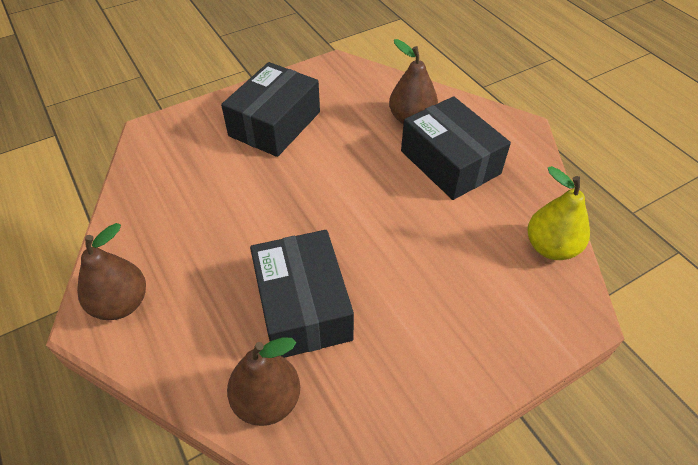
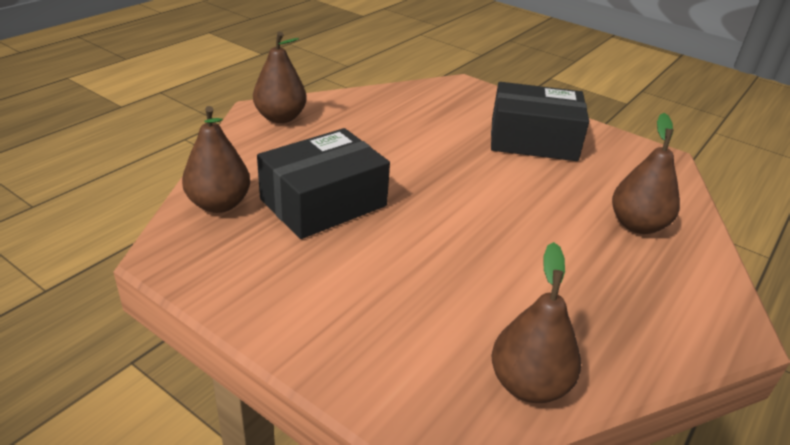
camera: 65 degrees right, 15 degrees down
black box [401,96,511,200] -> none
yellow pear [527,166,590,260] -> brown pear [492,242,581,403]

